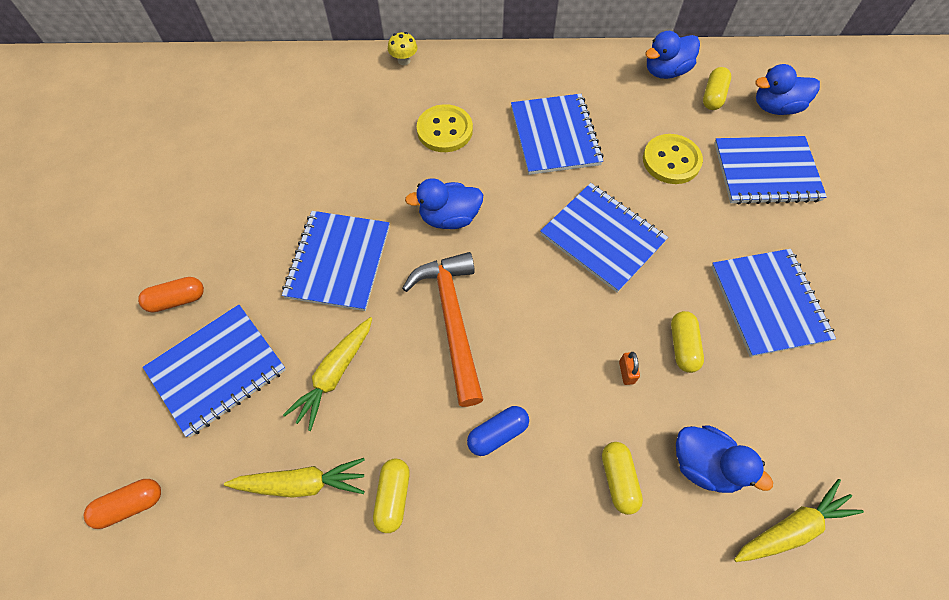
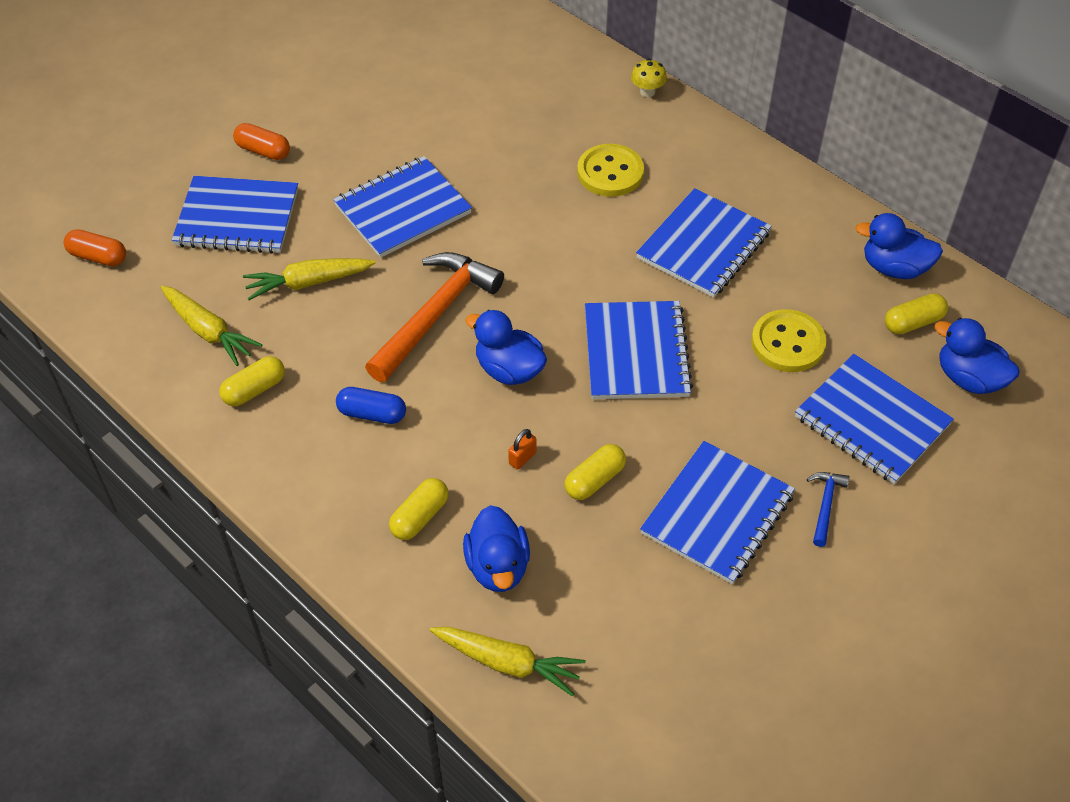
camera: 45 degrees right, 10 degrees down
blue duck [405,178,483,229] -> blue duck moved to [465,310,547,385]
none -> blue hammer [807,472,850,547]

